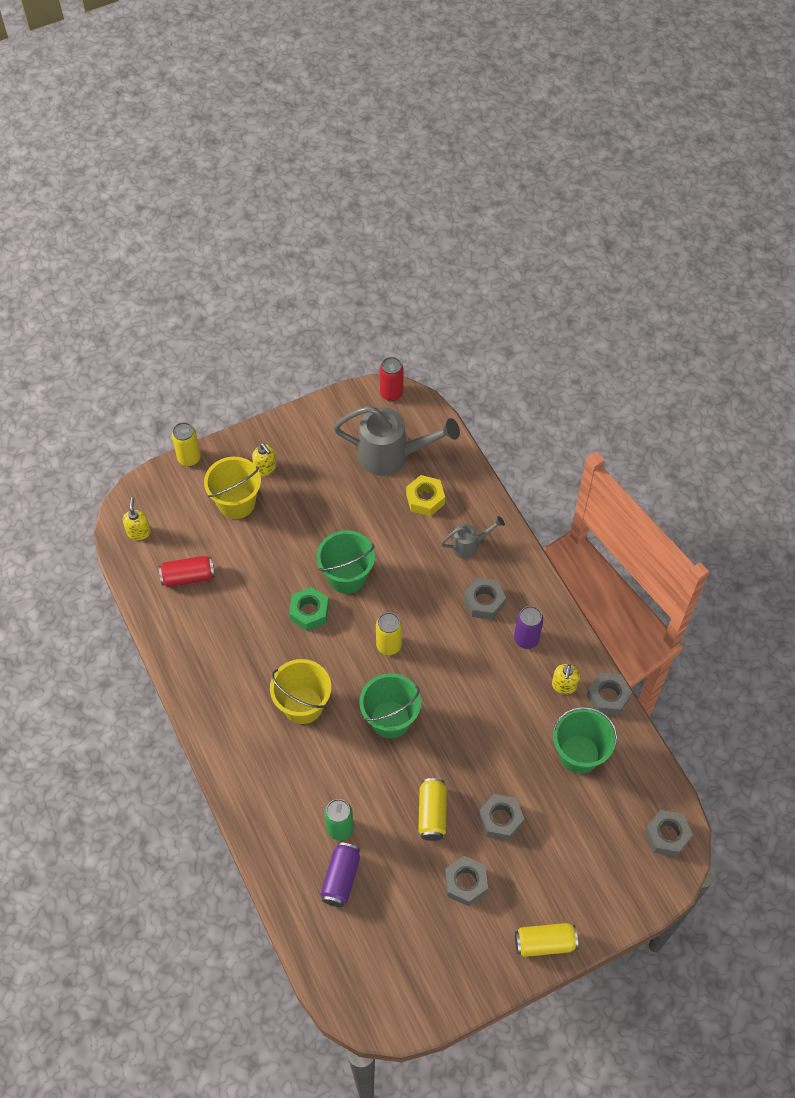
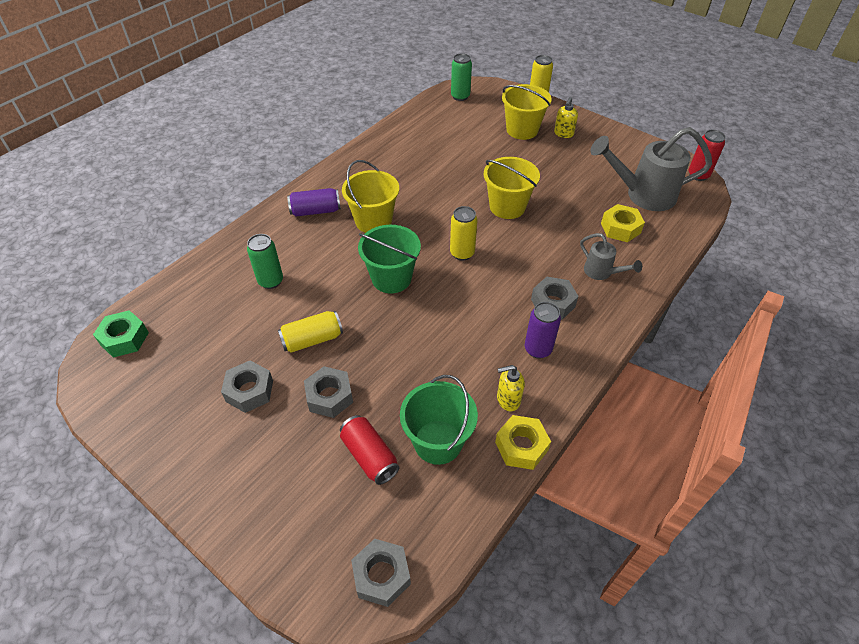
camera: 65 degrees right, 10 degrees down
yellow soap dispenser [123,497,151,540] -> green can [451,53,472,101]
red can [159,556,215,587] -> red can moved to [340,415,399,485]
green nut [289,587,329,631] -> green nut moved to [93,310,149,358]
green bucket [317,530,375,594] -> yellow bucket [484,157,540,219]
purple can [321,843,360,907] -> purple can moved to [287,188,341,216]
grey watering can [333,406,460,476] -> grey watering can turned 105 degrees clockwise [590,127,712,211]
yellow can [515,923,578,957] -> none
grey nut [587,673,632,716] -> yellow nut [495,415,551,470]

